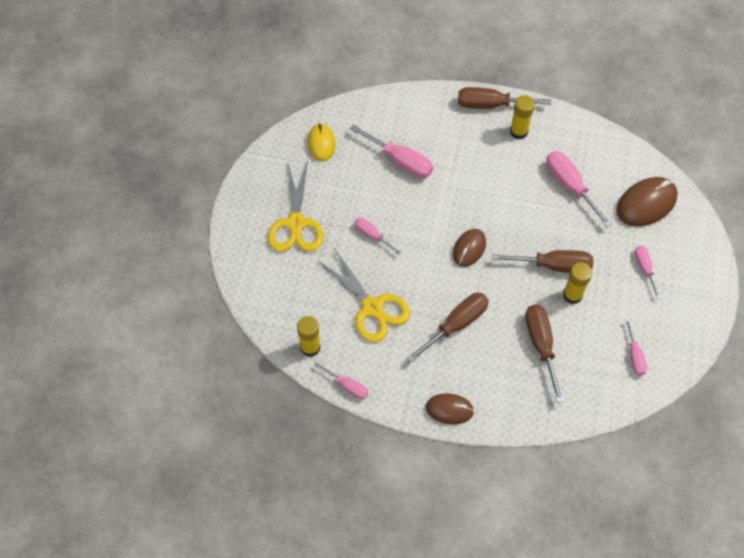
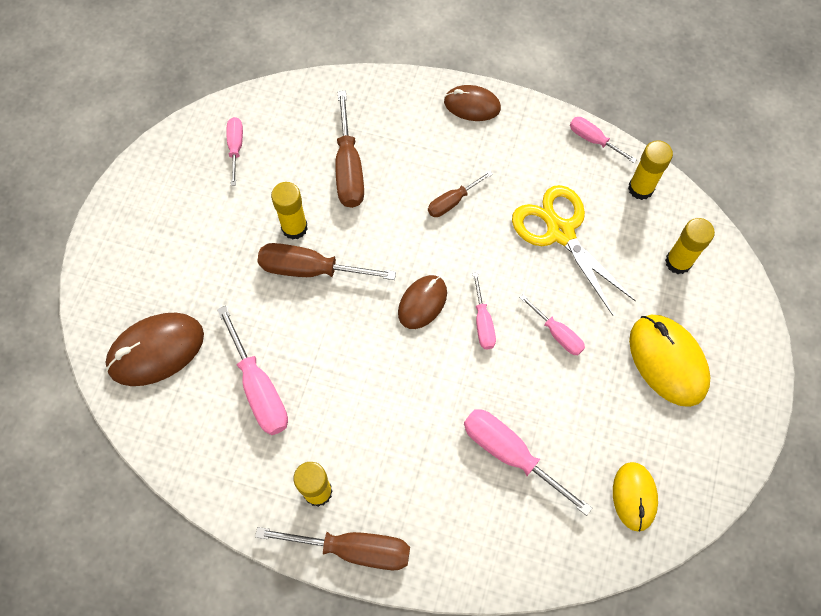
camera: 175 degrees left, 5 degrees up
yellow scissors [268,160,323,252] -> yellow mouse [629,315,711,407]
brown screwdriver [407,293,489,363] -> brown screwdriver [428,171,493,217], size x0.58
pink screwdriver [635,246,661,299] -> pink screwdriver moved to [473,272,496,349]
none -> yellow glue stick [665,218,715,274]

